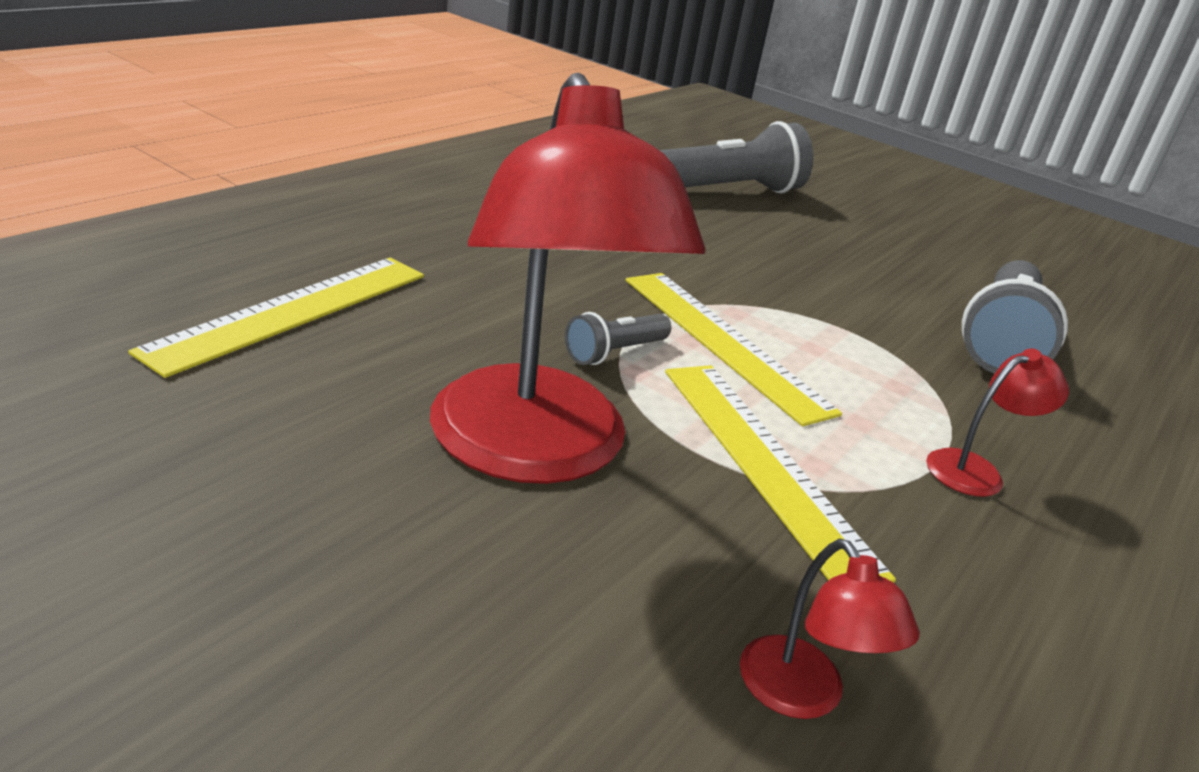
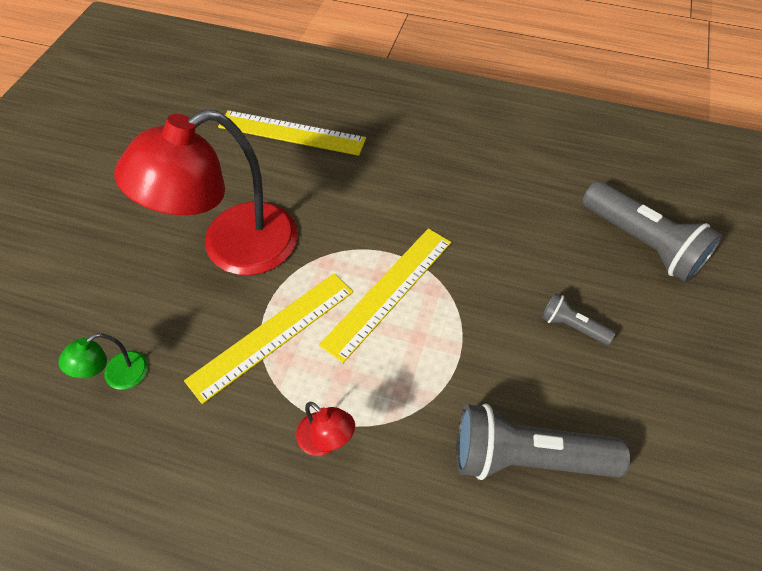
camera: 75 degrees right, 25 degrees up
grey flashlight [565,312,671,365] -> grey flashlight moved to [541,293,616,345]
red lamp [740,538,920,719] -> green lamp [58,333,148,390]

